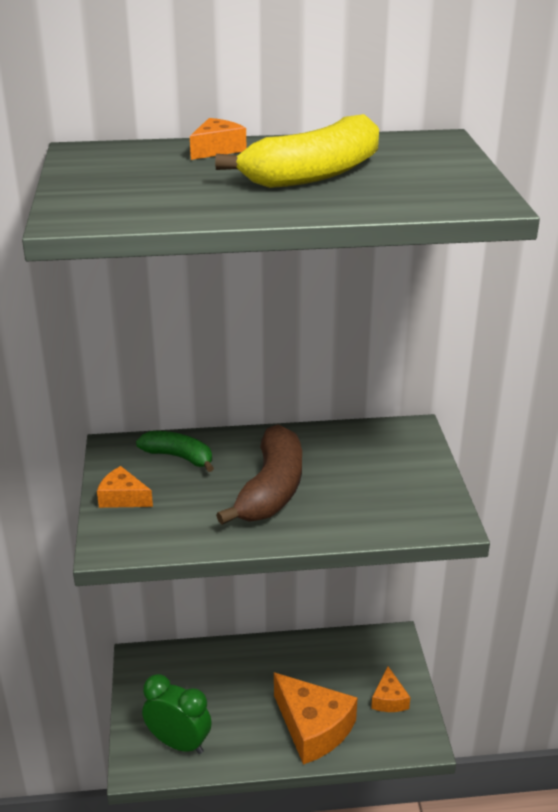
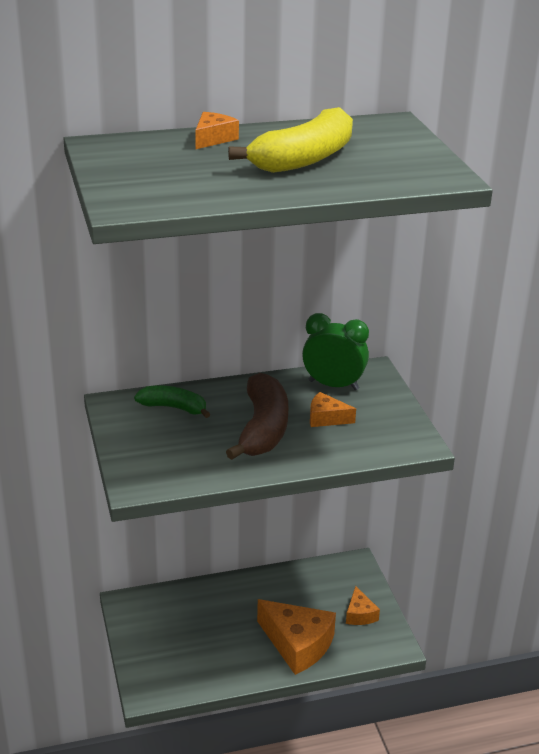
camera: 10 degrees left, 0 degrees up
orange cheese [97,466,153,508] -> orange cheese moved to [310,392,356,427]
green clock [142,674,212,754] -> green clock moved to [302,313,369,390]

